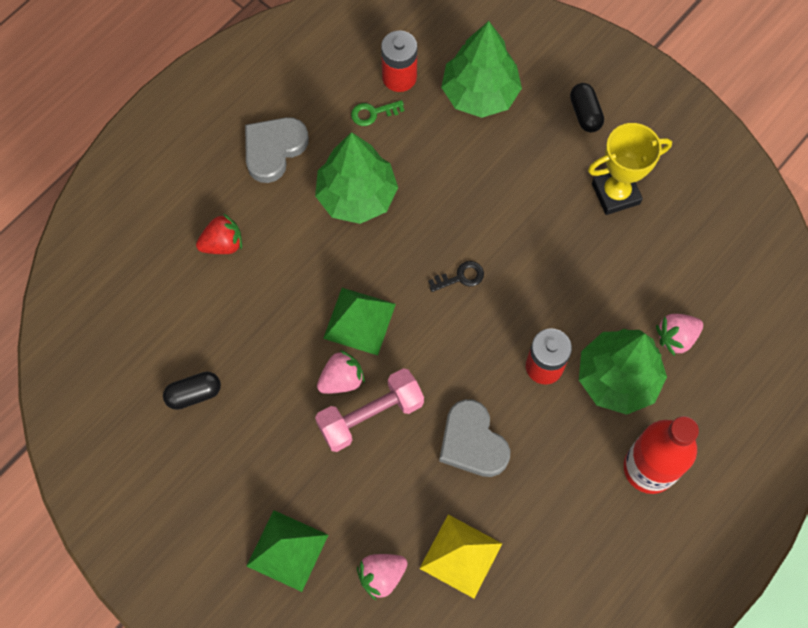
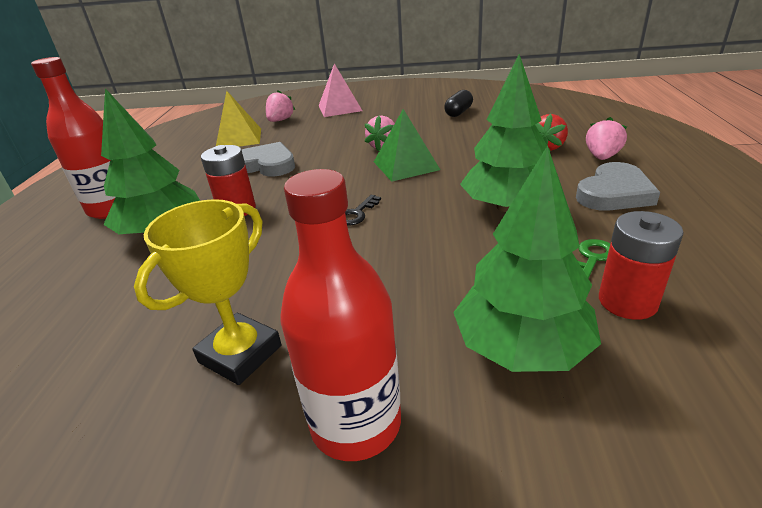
camera: 145 degrees right, 35 degrees down
grey heart [245,117,309,183] -> grey heart turned 45 degrees clockwise [576,162,660,211]
green pyramid [247,510,328,592] -> pink pyramid [319,63,362,117]
pink dumbbell [315,368,424,452] -> none
black capsule [570,83,604,133] -> red bottle [281,169,401,461]
pink strawberry [656,314,703,356] -> pink strawberry moved to [586,117,627,160]

